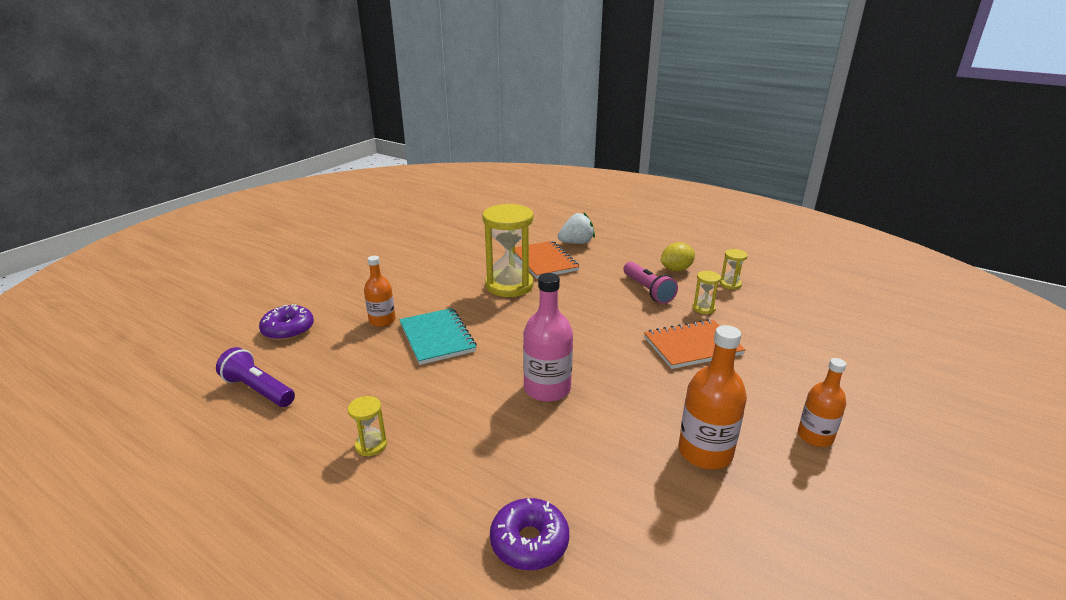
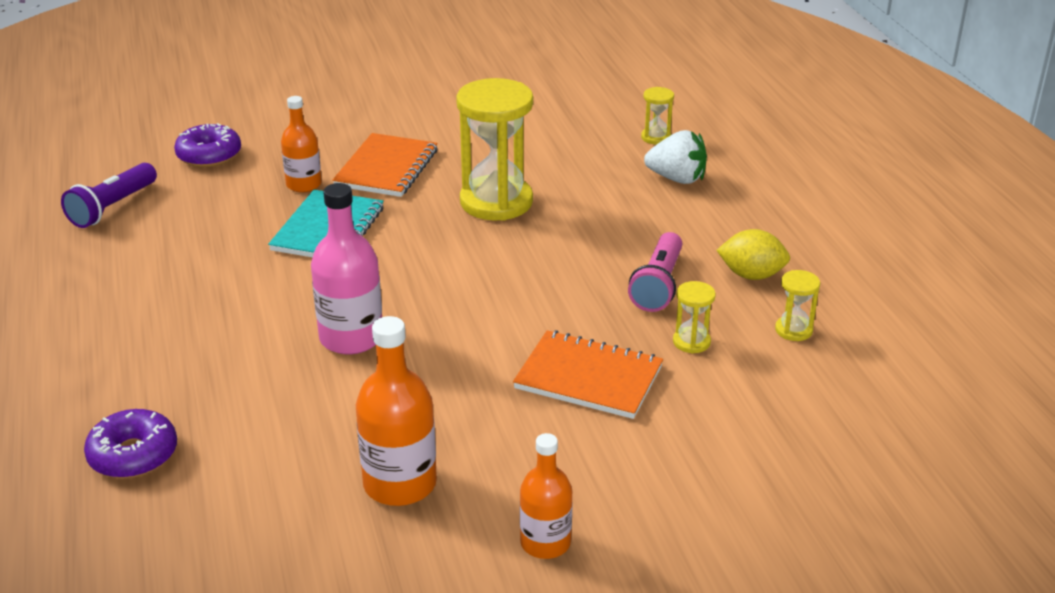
camera: 40 degrees right, 5 degrees up
purple flashlight [216,347,295,407] -> purple flashlight turned 135 degrees counterclockwise [61,163,157,228]
yellow hourglass [348,396,387,456] -> yellow hourglass moved to [641,87,674,145]
orange notebook [515,241,580,279] -> orange notebook moved to [332,133,438,197]

